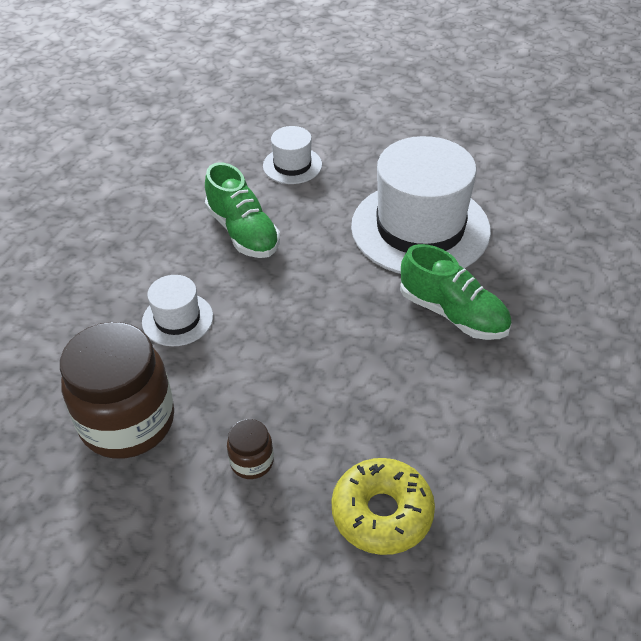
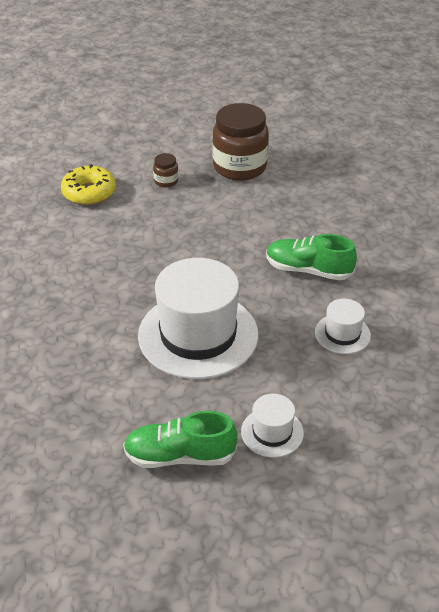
camera: 140 degrees right, 5 degrees down
white hat [142,275,213,346] -> white hat moved to [241,394,304,458]
green shoe [400,244,512,340] -> green shoe moved to [123,411,238,468]

